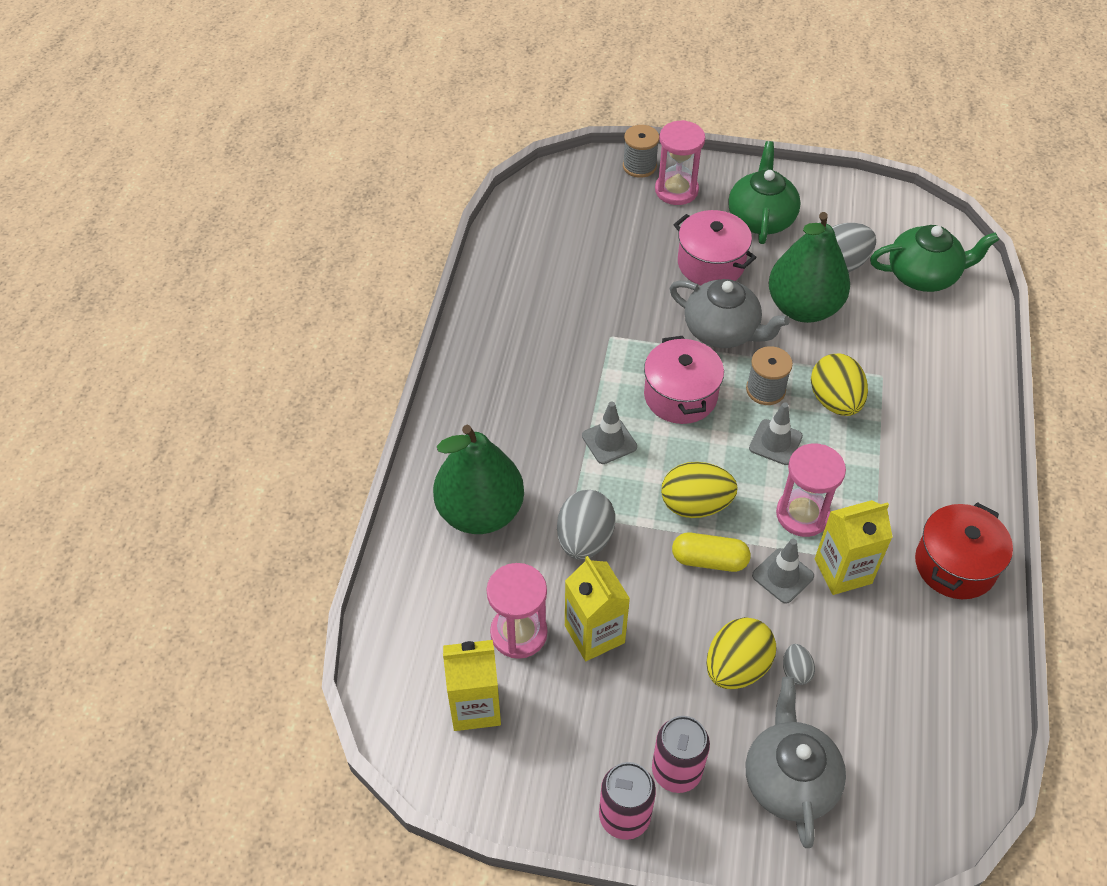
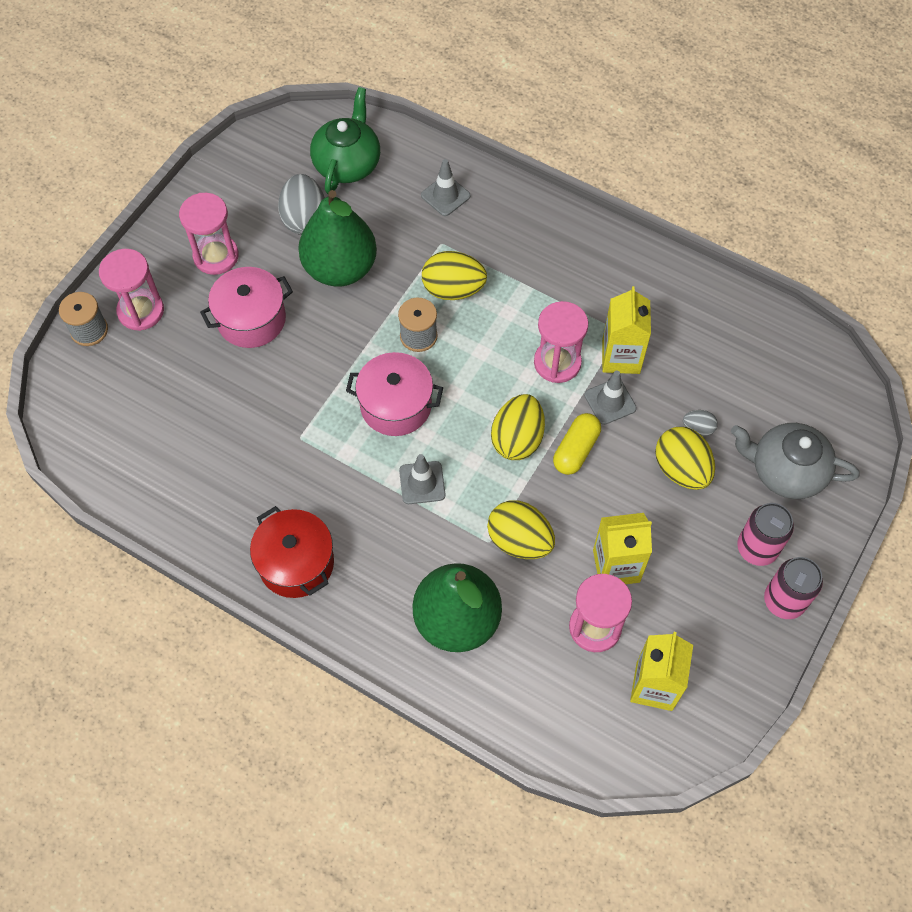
camera: 70 degrees left, 10 degrees up
grey egg [557,490,615,560] -> yellow egg [487,500,555,559]
grey teapot [670,279,790,348] -> none
green teapot [728,141,801,244] -> pink hourglass [179,193,239,275]
grey traffic cone [749,402,803,465] -> grey traffic cone moved to [421,159,471,216]
red pot [915,502,1013,599] -> red pot moved to [250,506,334,598]

